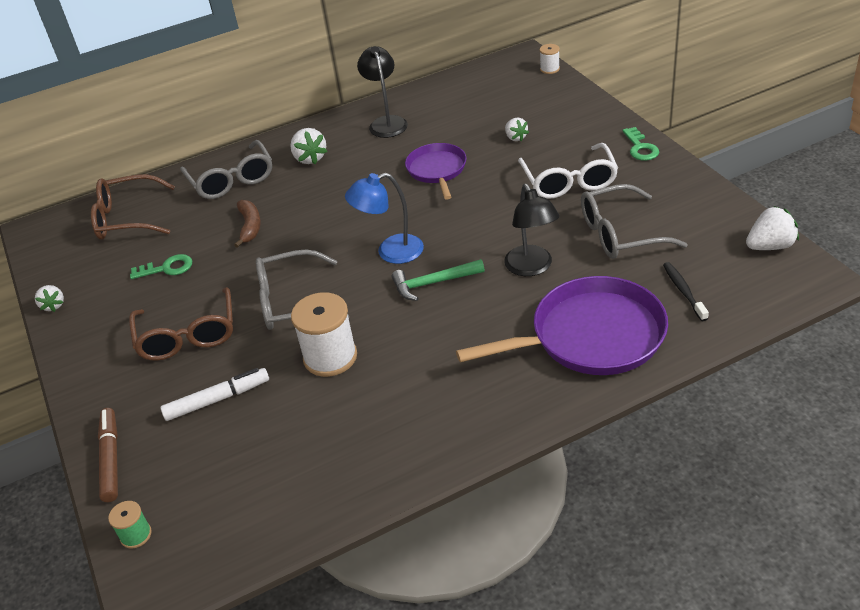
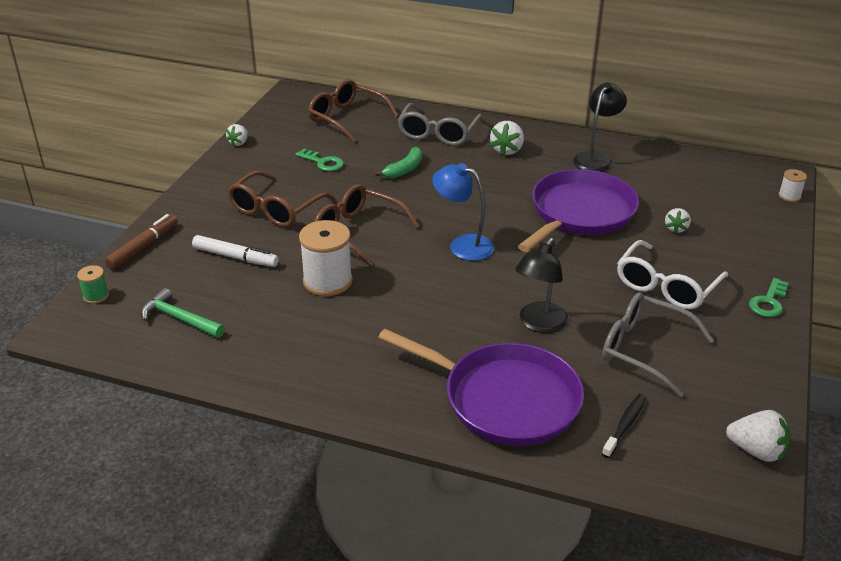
camera: 40 degrees right, 5 degrees down
brown banana [234,200,261,248] -> green banana [374,147,422,178]
grey glasses [256,249,349,330] -> brown glasses [314,184,419,267]
green hammer [392,259,485,301] -> green hammer moved to [141,288,225,338]
purple pan [405,143,466,200] -> purple pan [518,169,639,252], size x1.70

